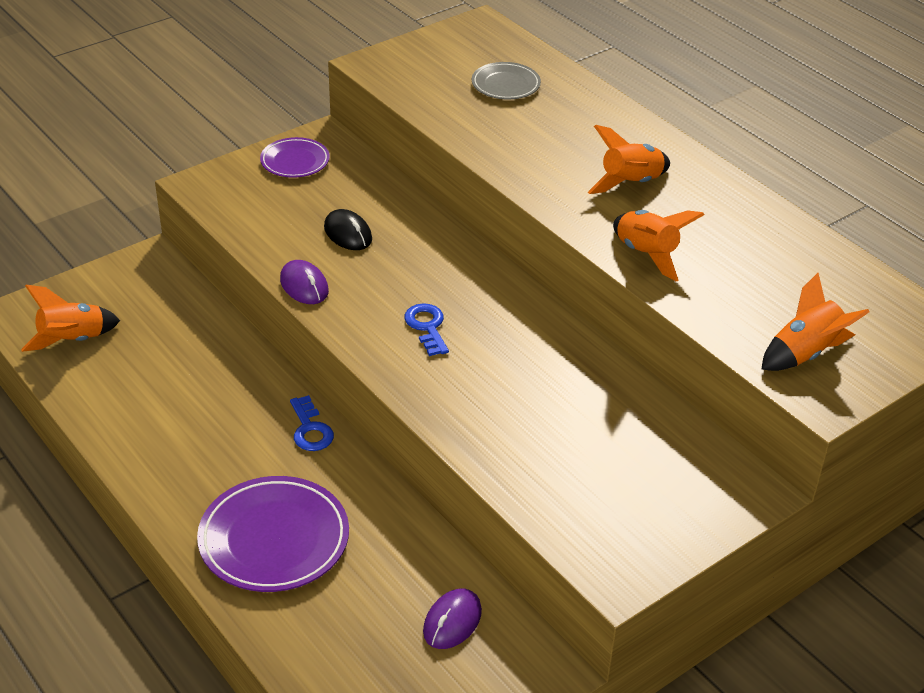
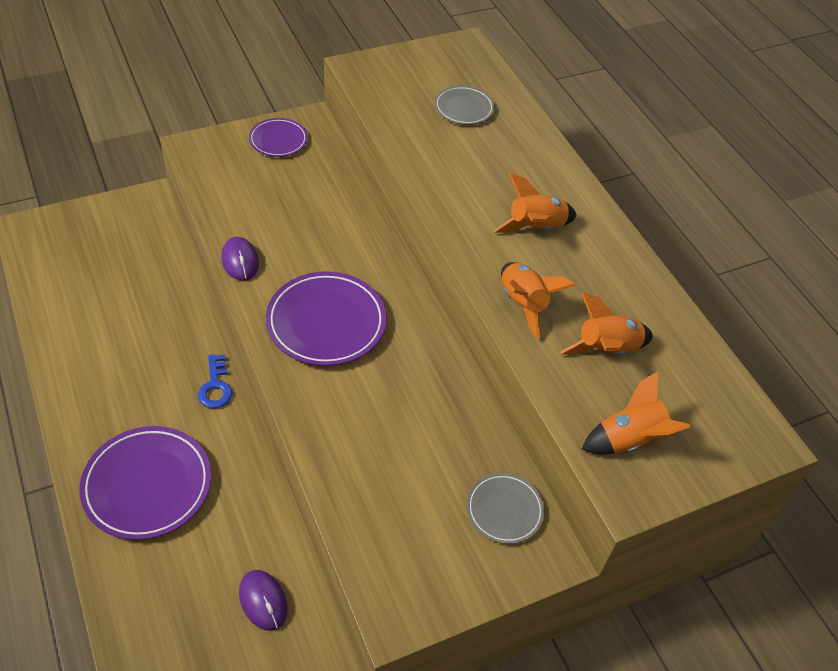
camera: 10 degrees right, 10 degrees up
orange rocket [21,285,120,352] -> orange rocket moved to [560,293,653,354]
black mouse [324,209,372,250] -> none
blue key [404,303,449,356] -> purple plate [266,271,387,366]
purple mouse [423,588,482,649] -> purple mouse turned 75 degrees counterclockwise [239,570,288,631]
none -> grey plate [467,473,545,544]

